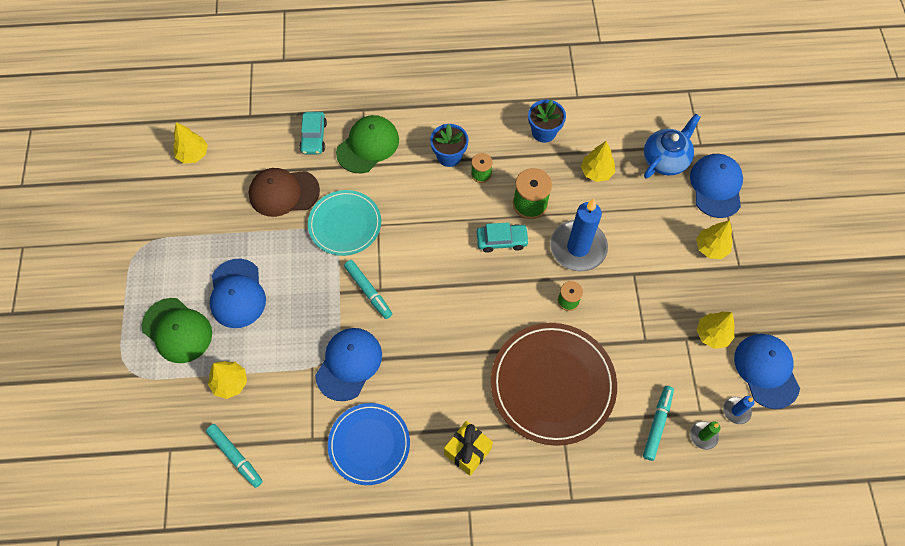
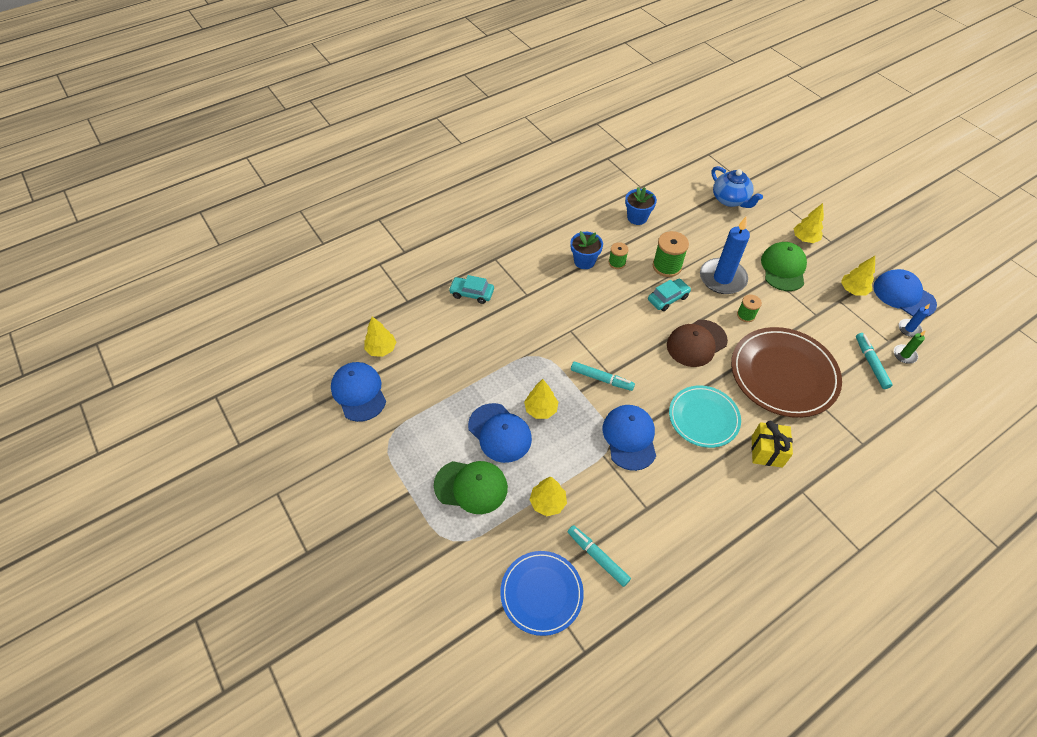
camera: 30 degrees left, 10 degrees down
turquoise marker [206,424,263,488] -> turquoise marker turned 150 degrees counterclockwise [568,525,631,587]
brown cap [249,168,320,217] -> brown cap moved to [667,320,728,367]
turquoise car [299,112,327,154] -> turquoise car turned 135 degrees clockwise [449,275,494,304]
turquoise plate [308,190,381,256] -> turquoise plate moved to [669,385,741,448]
blue plate [328,403,410,485] -> blue plate moved to [500,551,584,636]
green cap [336,115,399,173] -> green cap moved to [761,242,807,291]
yellow tree [581,141,615,182] -> yellow tree moved to [524,379,558,419]
blue teapot [644,114,701,178] -> blue teapot turned 135 degrees clockwise [712,166,763,208]
blue cap [690,154,743,218] -> blue cap moved to [331,362,386,422]

